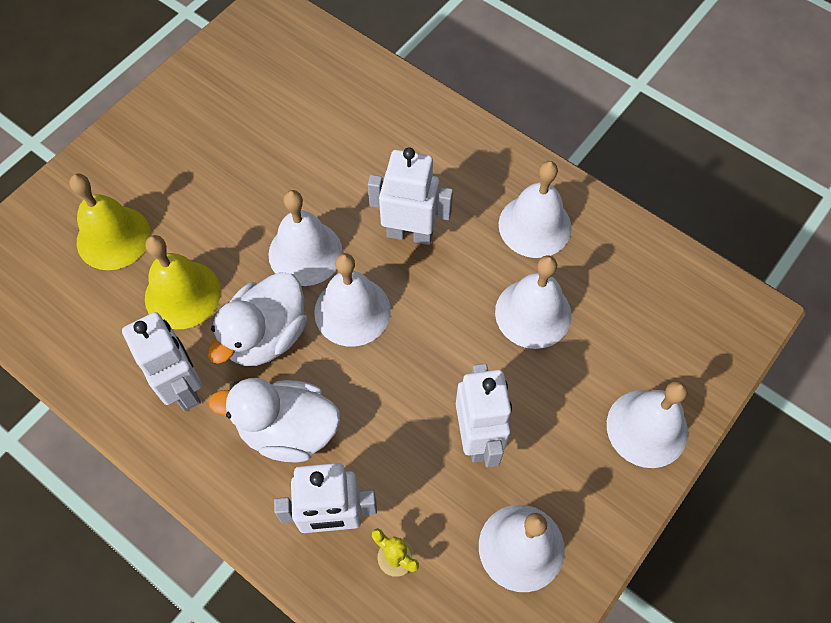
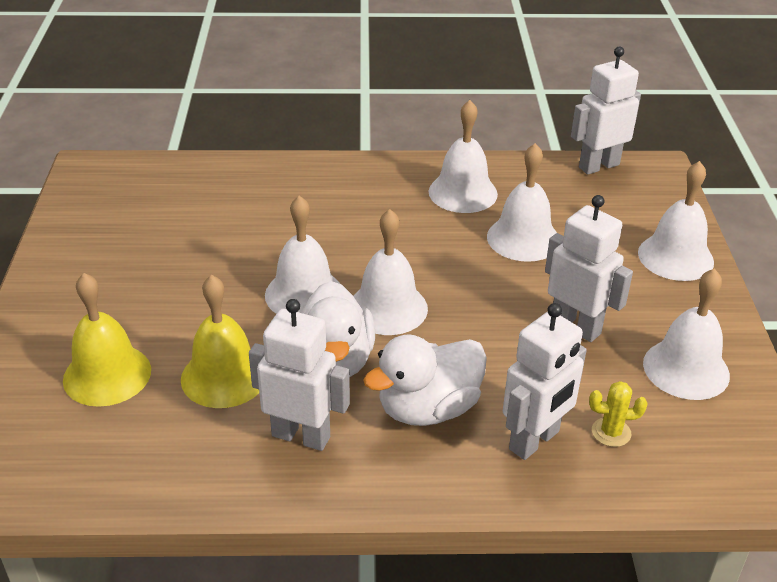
camera: 40 degrees left, 25 degrees down
white robot [368,147,453,245] -> white robot moved to [571,47,641,175]

